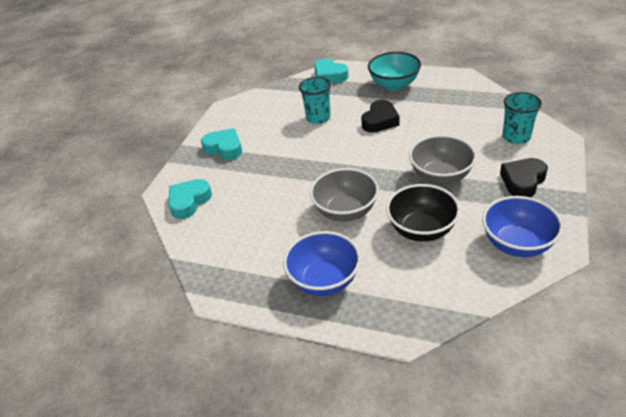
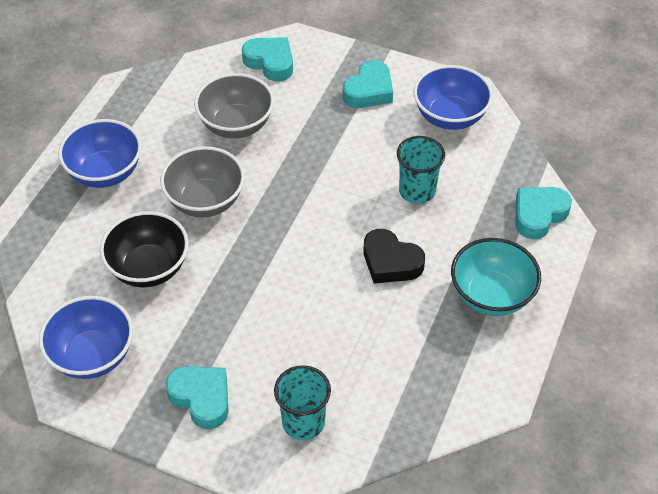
camera: 90 degrees right, 10 degrees up
grey bowl [409,135,477,185] -> grey bowl moved to [194,73,274,138]
black heart [500,158,548,197] -> turquoise heart [165,366,229,429]
none -> blue bowl [413,65,493,130]

